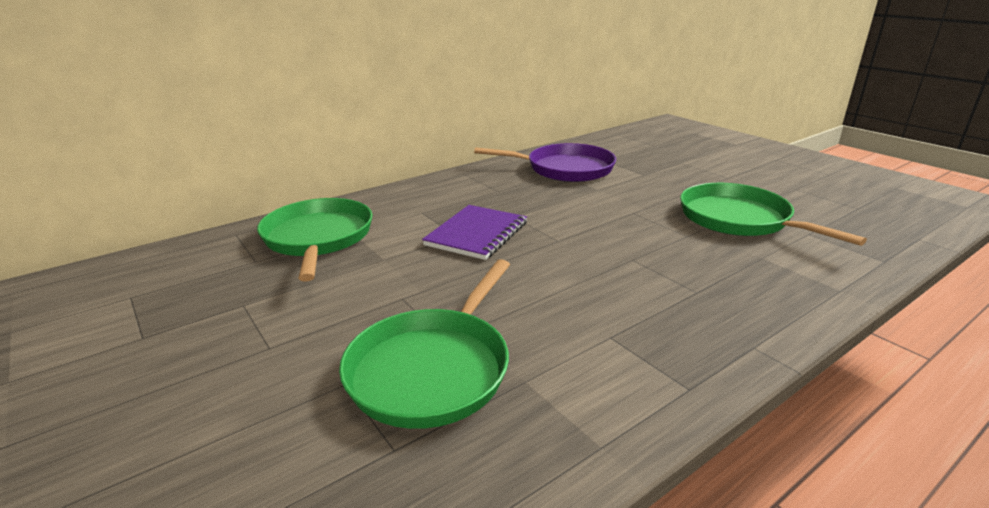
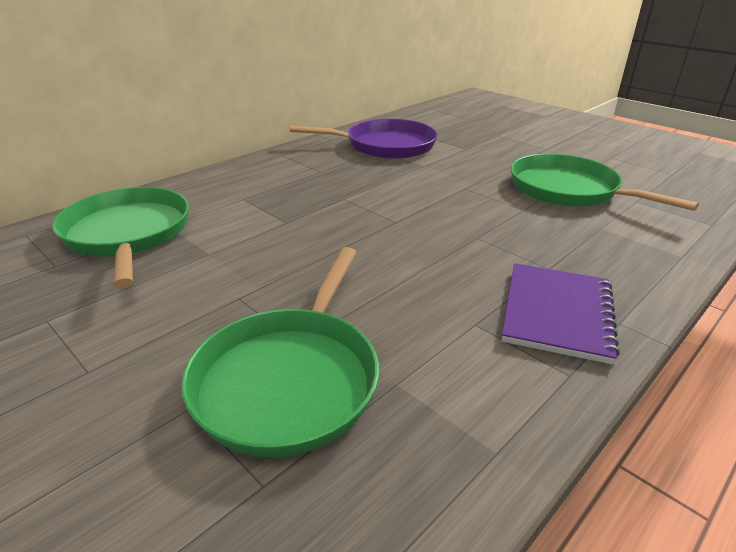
camera: 10 degrees left, 5 degrees up
purple notebook [422,205,527,260] -> purple notebook moved to [502,263,620,364]

